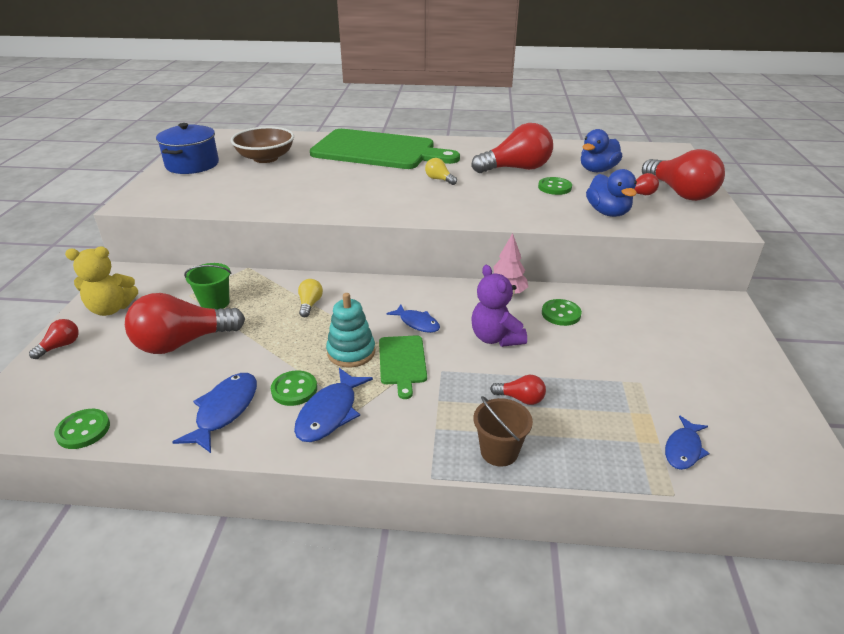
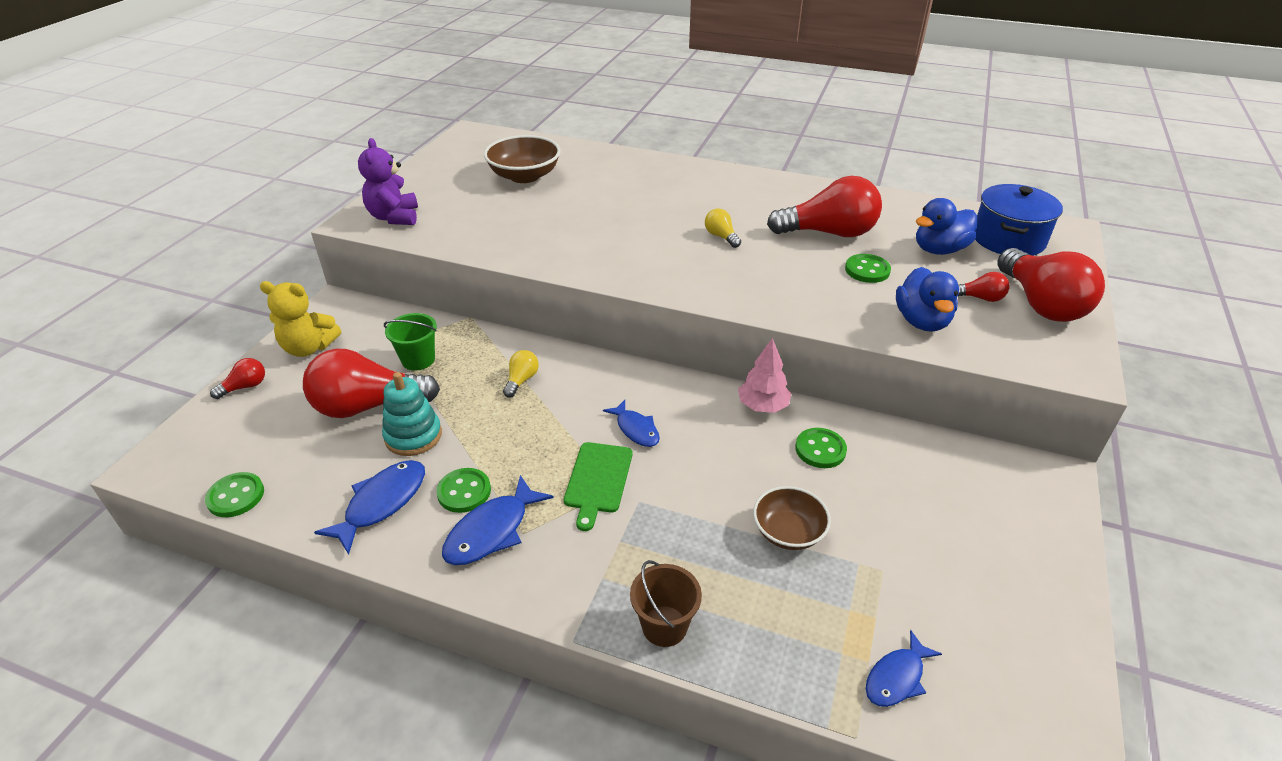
camera: 15 degrees right, 5 degrees up
blue pot [156,123,219,174] -> blue pot moved to [975,184,1063,256]
green cutting board [310,129,460,169] -> none
turquoise stacking toy [326,293,375,368] -> turquoise stacking toy moved to [382,372,442,456]
purple teddy bear [471,265,527,347] -> purple teddy bear moved to [358,138,418,225]
red light bulb [490,375,546,405] -> none
none -> brown bowl [753,486,831,550]

